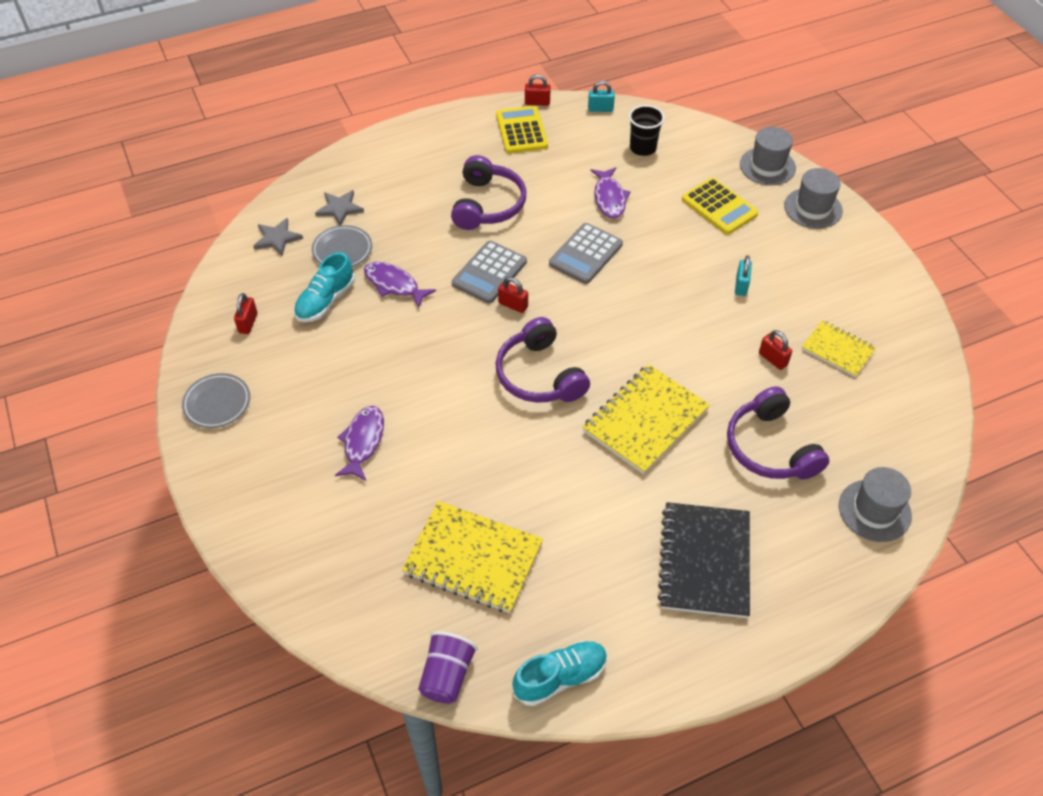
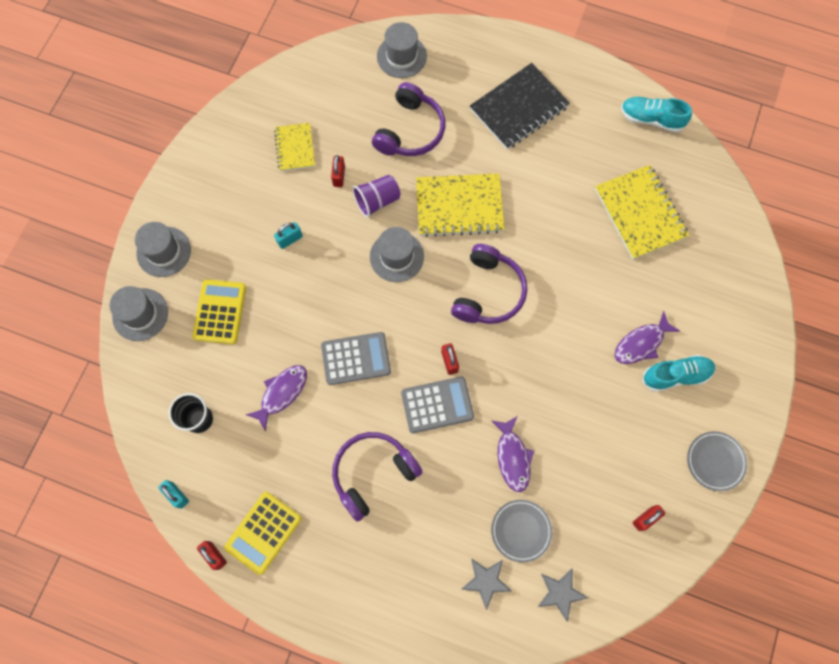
camera: 135 degrees left, 20 degrees up
turquoise shoe [294,252,355,322] -> turquoise shoe moved to [642,355,715,392]
purple cup [418,631,478,704] -> purple cup moved to [353,175,400,218]
none -> grey hat [370,227,424,282]

